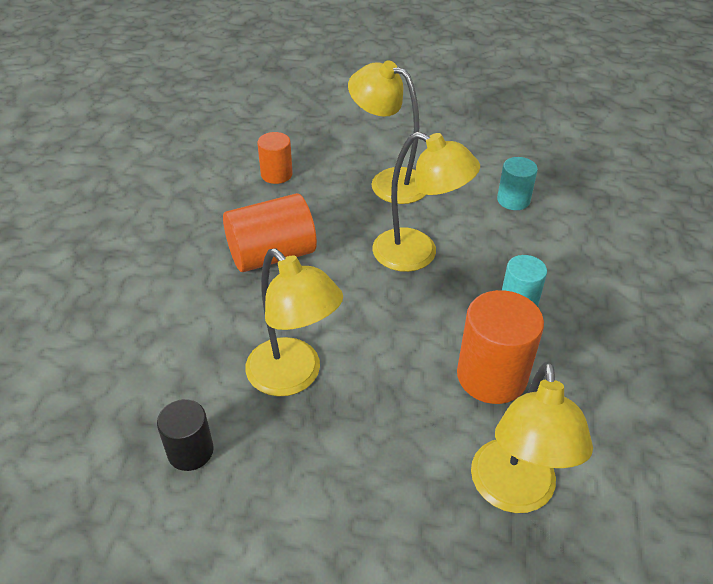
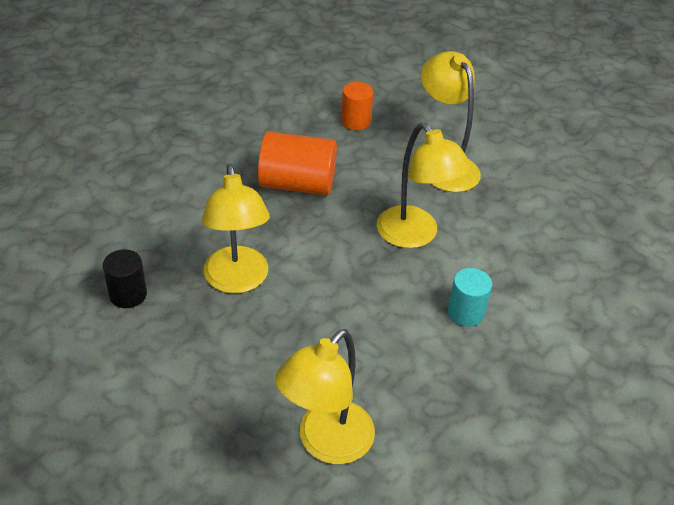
camera: 30 degrees right, 0 degrees up
orange cylinder [457,290,544,404] -> none
turquoise cylinder [497,157,538,210] -> none

